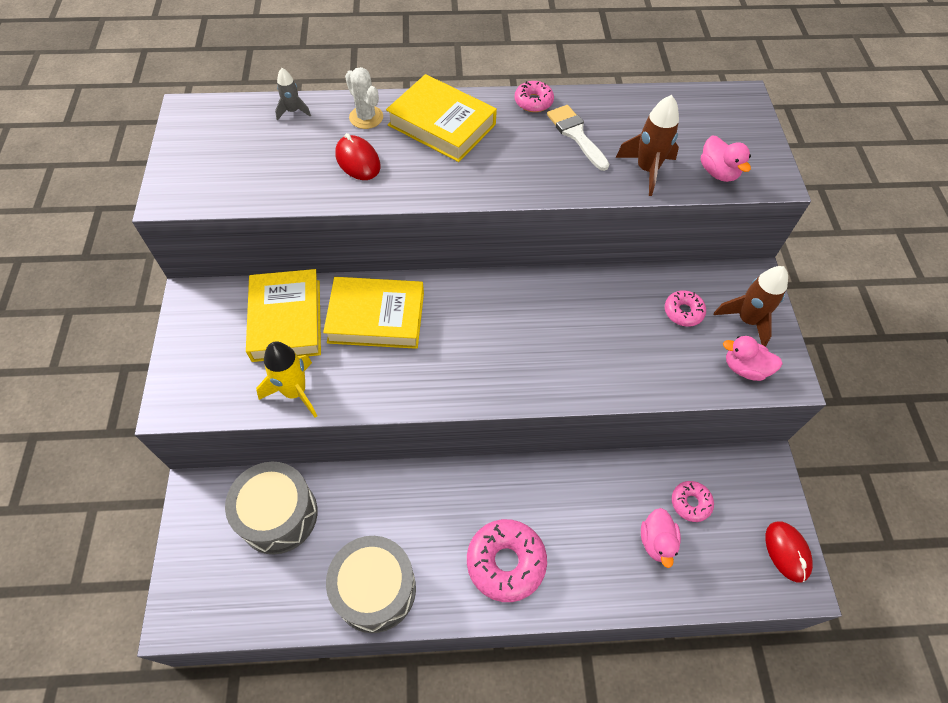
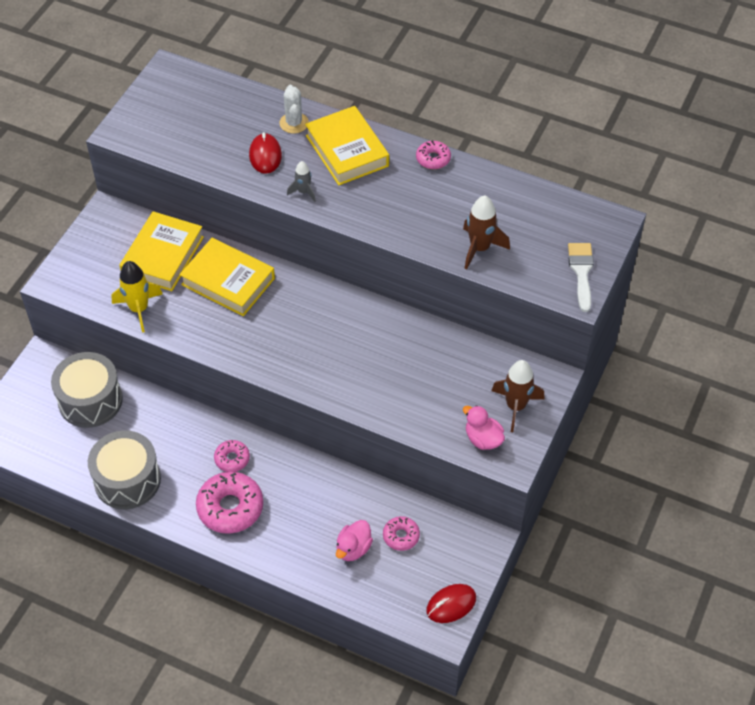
camera: 30 degrees right, 5 degrees down
grey rocket [275,68,311,121] -> grey rocket moved to [287,161,316,202]
white brush [547,105,609,171] -> white brush moved to [568,243,594,312]
pink donut [665,290,706,327] -> pink donut moved to [214,440,250,472]
pink duck [701,135,751,182] -> none
red mouse [765,521,813,583] -> red mouse turned 45 degrees clockwise [427,584,476,623]

